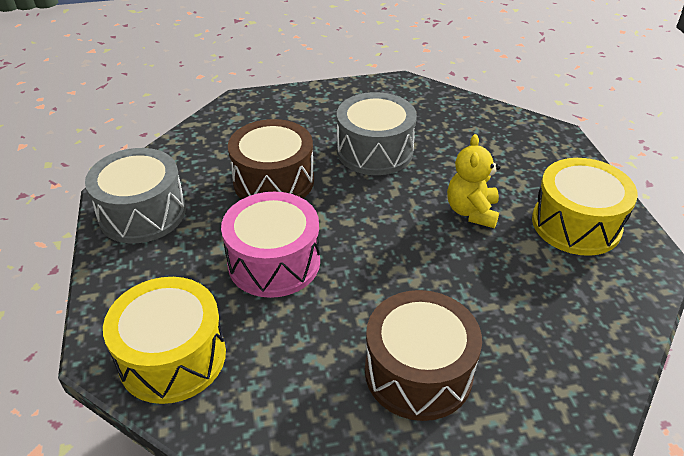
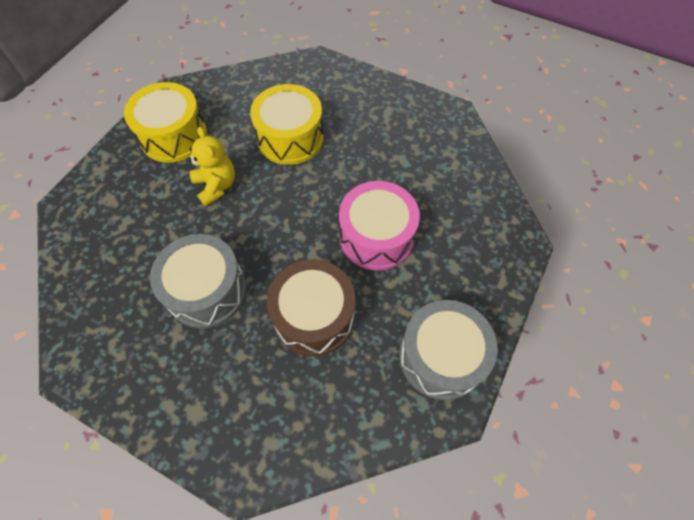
camera: 140 degrees left, 20 degrees up
yellow drum [103,277,226,404] -> yellow drum moved to [250,84,324,165]
brown drum [365,290,482,421] -> none
yellow teddy bear [447,134,500,228] -> yellow teddy bear turned 75 degrees counterclockwise [187,127,235,206]

